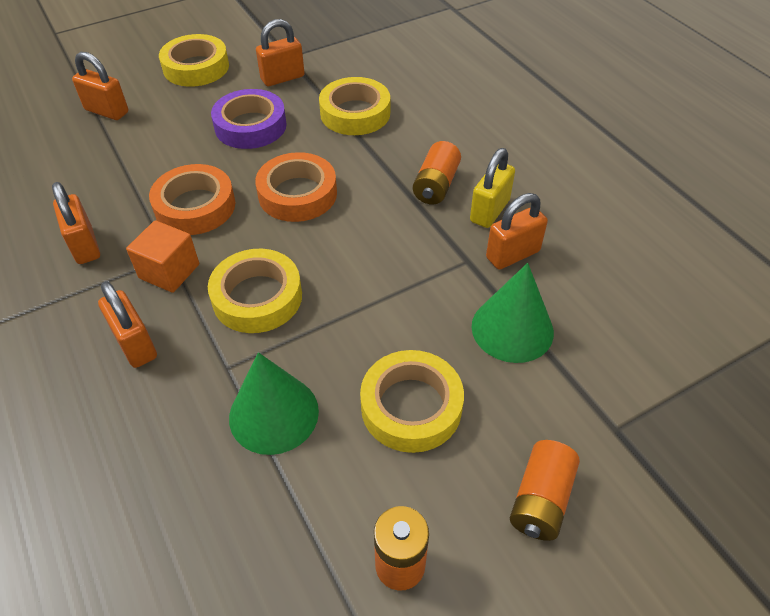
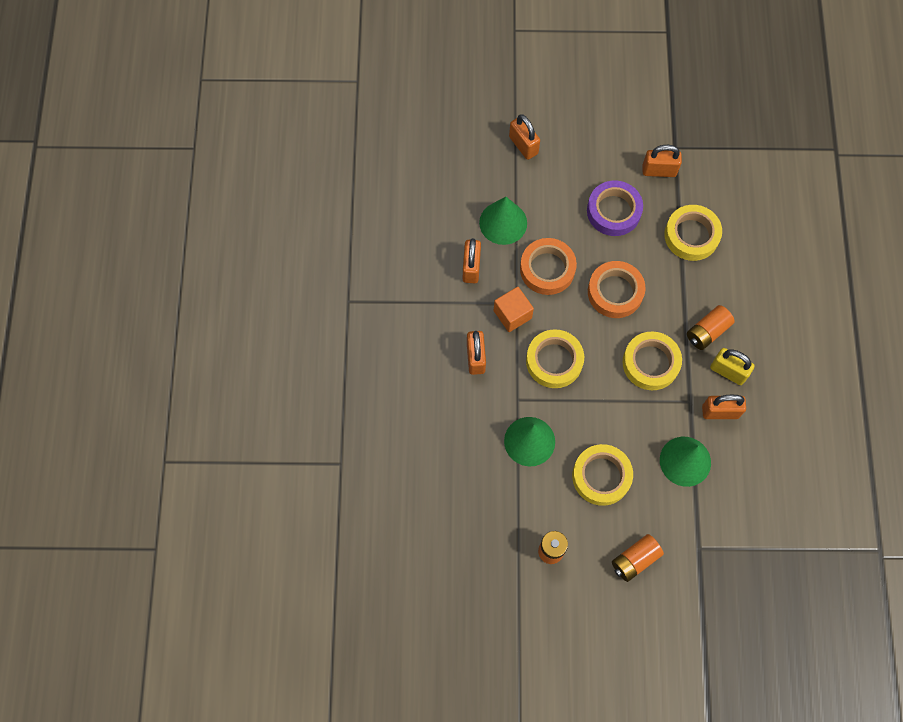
camera: 30 degrees right, 20 degrees up
yellow tape [159,34,229,87] -> yellow tape moved to [623,331,682,390]
yellow padlock [470,148,515,228] -> yellow padlock turned 60 degrees clockwise [710,348,754,385]
none -> green cone [479,197,527,245]

